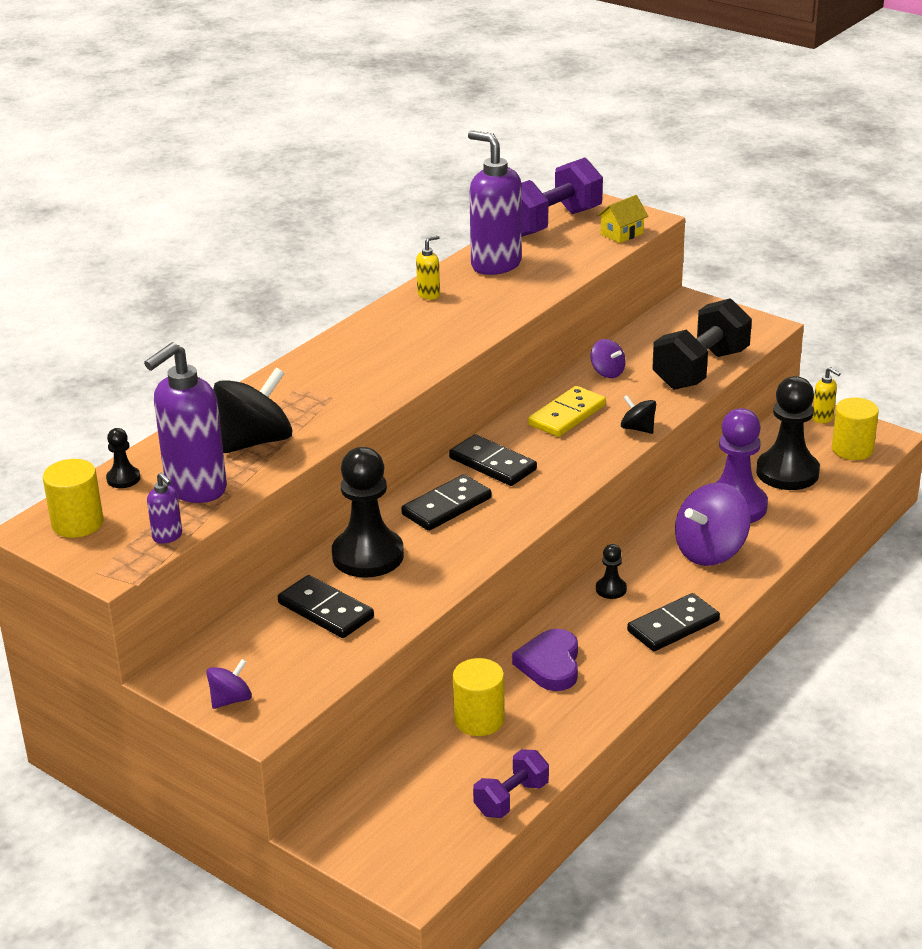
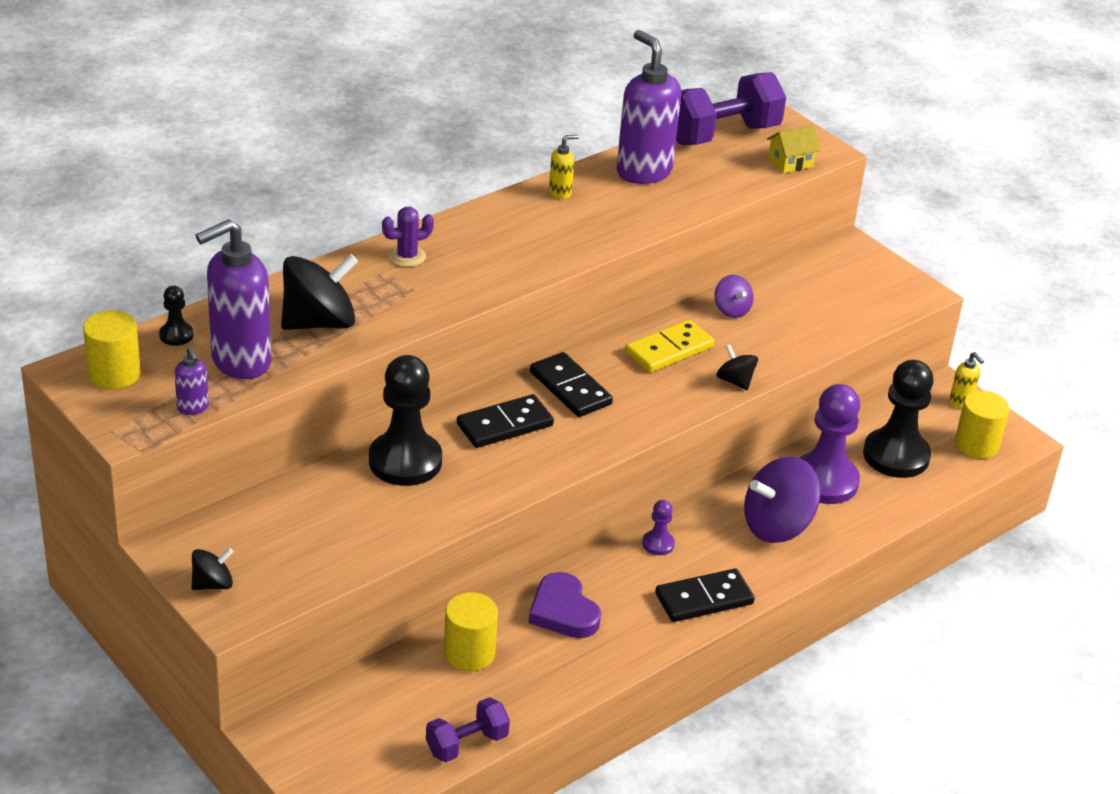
camera: 10 degrees right, 5 degrees up
purple spinning top [206,659,252,709] -> black spinning top [192,548,233,590]
black domino [278,575,374,638] -> none
purple heart [512,629,578,691] -> purple heart turned 45 degrees counterclockwise [529,572,601,638]
black pawn [596,544,627,599] -> purple pawn [642,500,675,555]
black dumbbell [652,298,752,390] -> none
none -> purple cactus [382,207,434,267]

